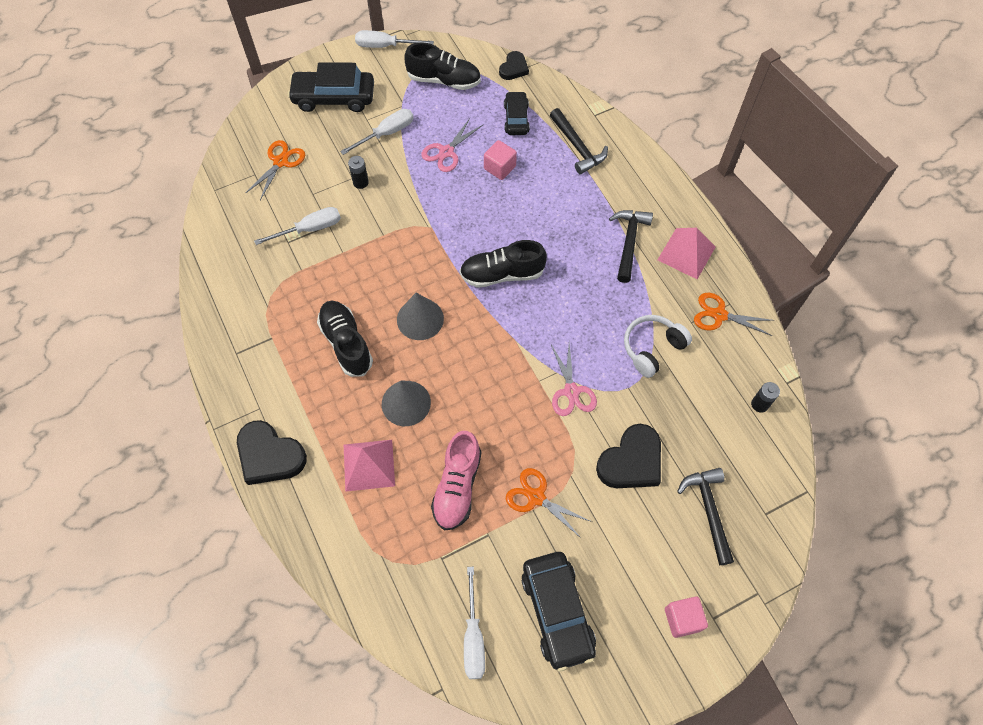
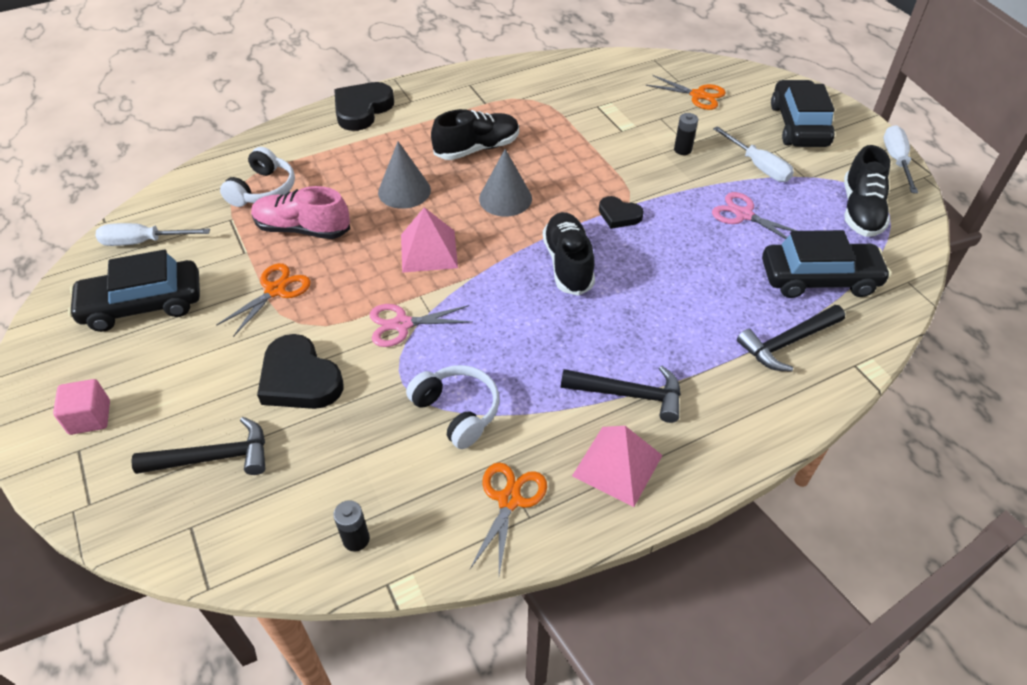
camera: 90 degrees right, 15 degrees down
white screwdriver [254,207,341,245] -> none
pink pyramid [344,440,395,492] -> pink pyramid moved to [401,207,458,273]
pink cube [484,140,517,180] -> none
black heart [499,51,529,80] -> black heart moved to [599,196,644,229]
black car [504,91,530,135] -> black car [762,230,891,298], size x1.65
none -> white headphones [220,147,295,207]

